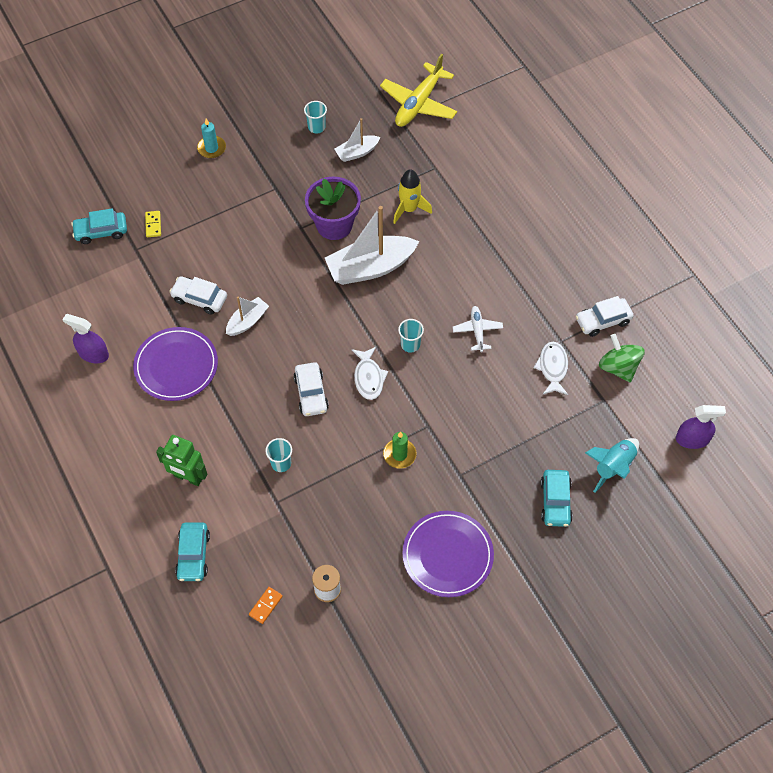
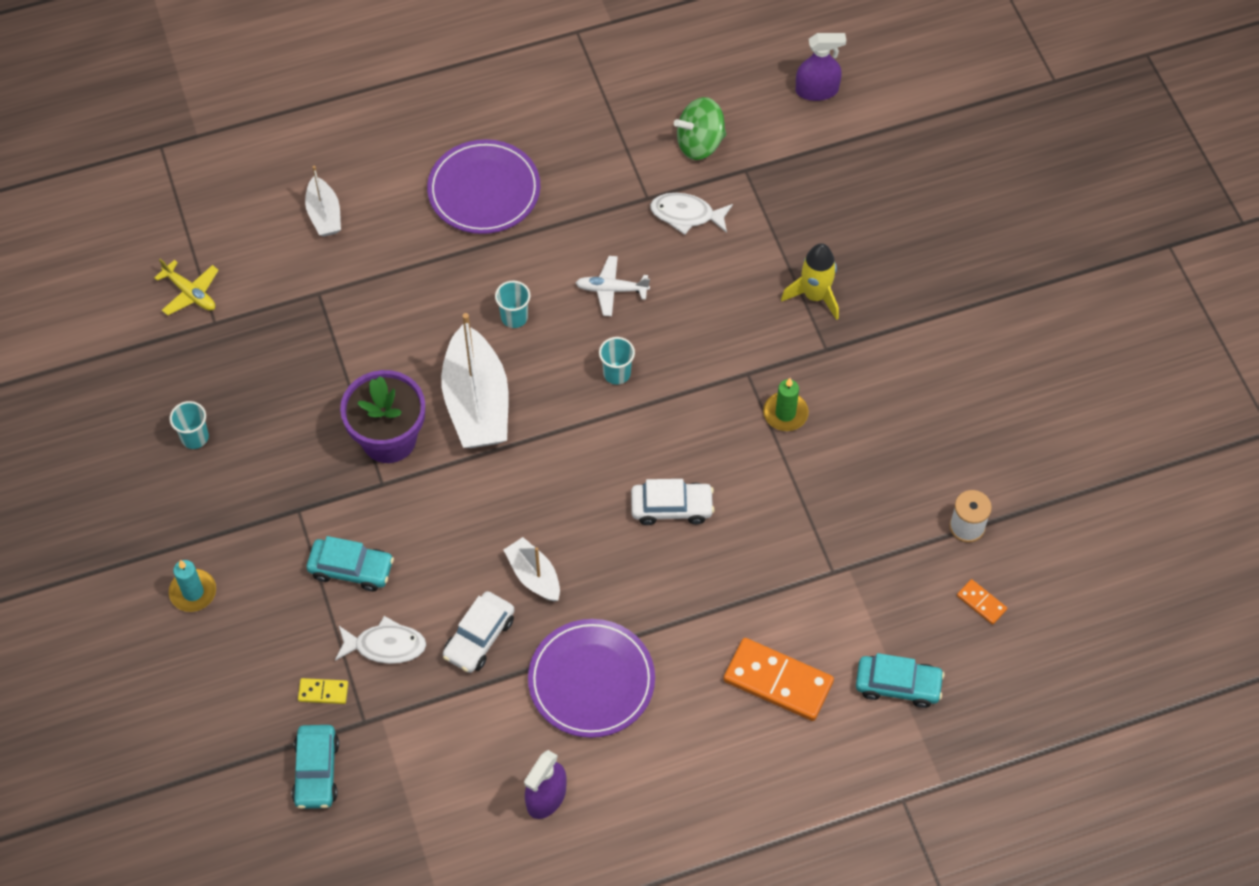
camera: 80 degrees left, 0 degrees up
green robot [156,435,207,486] -> orange domino [723,638,834,721]
turquoise cup [265,438,292,472] -> turquoise cup moved to [495,281,531,328]
white boat [335,118,380,162] -> white boat moved to [305,166,341,237]
white fish [352,347,388,400] -> white fish moved to [335,616,426,664]
yellow plane [380,54,457,127] -> yellow plane [154,259,219,315], size x0.54
yellow rocket [393,169,432,224] -> yellow rocket moved to [781,243,839,320]
purple plate [402,511,494,597] -> purple plate moved to [427,139,540,234]
turquoise car [540,470,573,527] -> turquoise car moved to [307,536,394,592]
white car [575,296,634,337] -> none
turquoise rocket [585,438,639,493] -> none
purple spray bottle [676,405,726,449] -> purple spray bottle turned 75 degrees clockwise [795,33,846,101]

